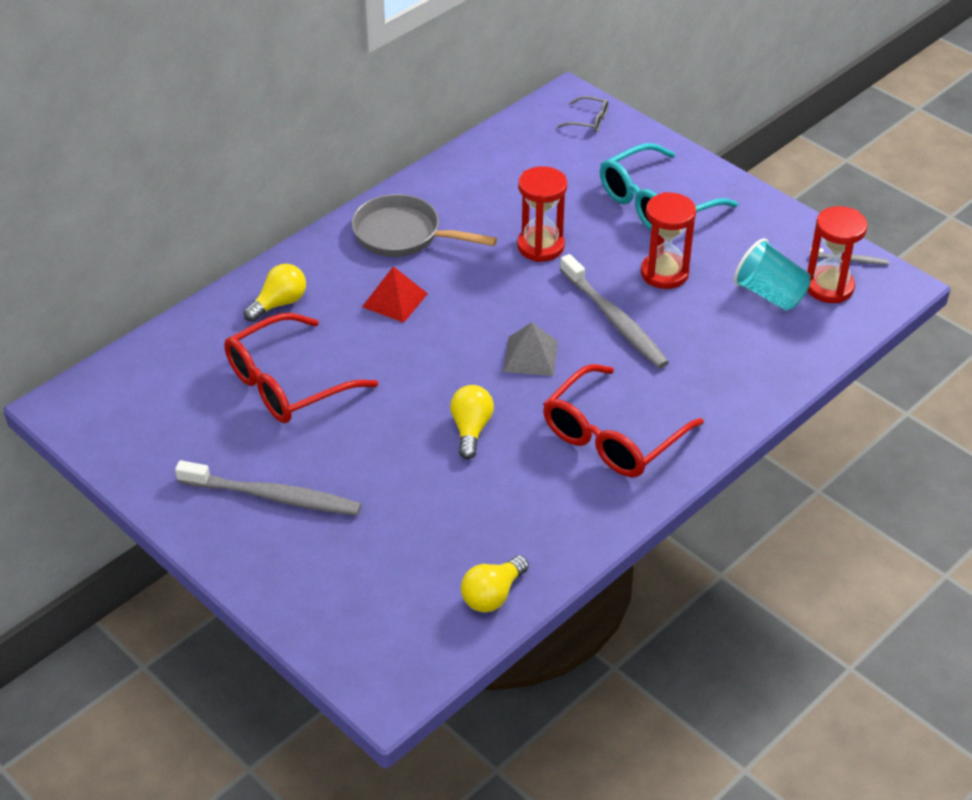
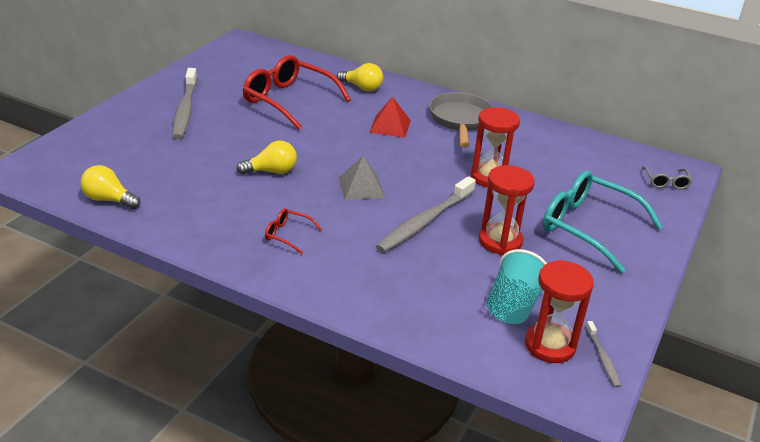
camera: 70 degrees right, 10 degrees down
red glasses [543,364,704,477] -> red glasses [265,208,322,254], size x0.44

